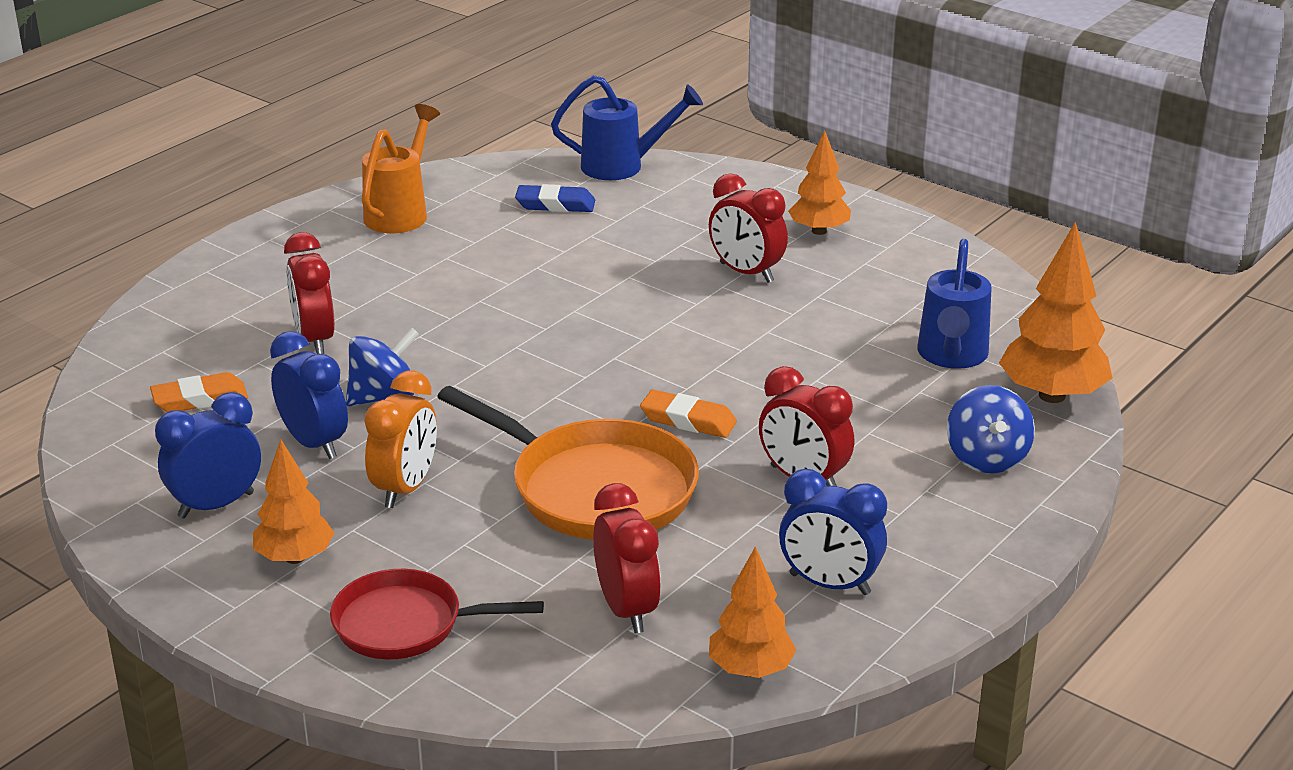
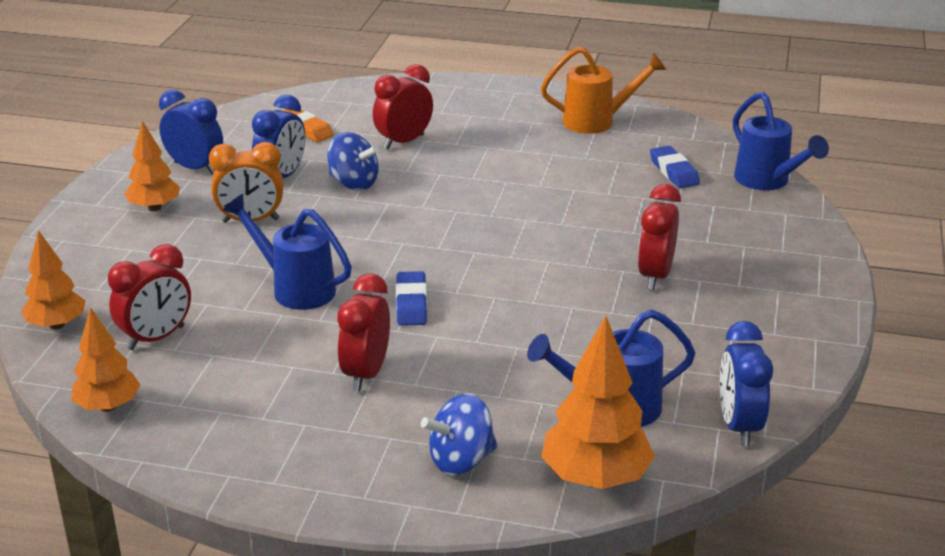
camera: 65 degrees right, 0 degrees up
red pan [330,569,544,659] -> none
orange pan [437,386,699,540] -> blue watering can [223,194,352,310]
orange eraser [640,389,737,438] -> blue eraser [396,271,427,326]
blue clock [779,469,887,595] -> blue clock moved to [720,321,773,446]
orange tree [788,130,851,235] -> orange tree moved to [21,230,86,330]

